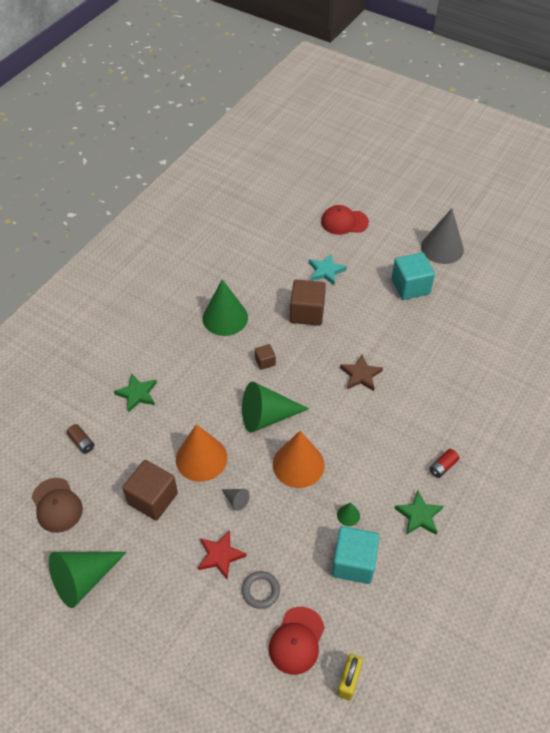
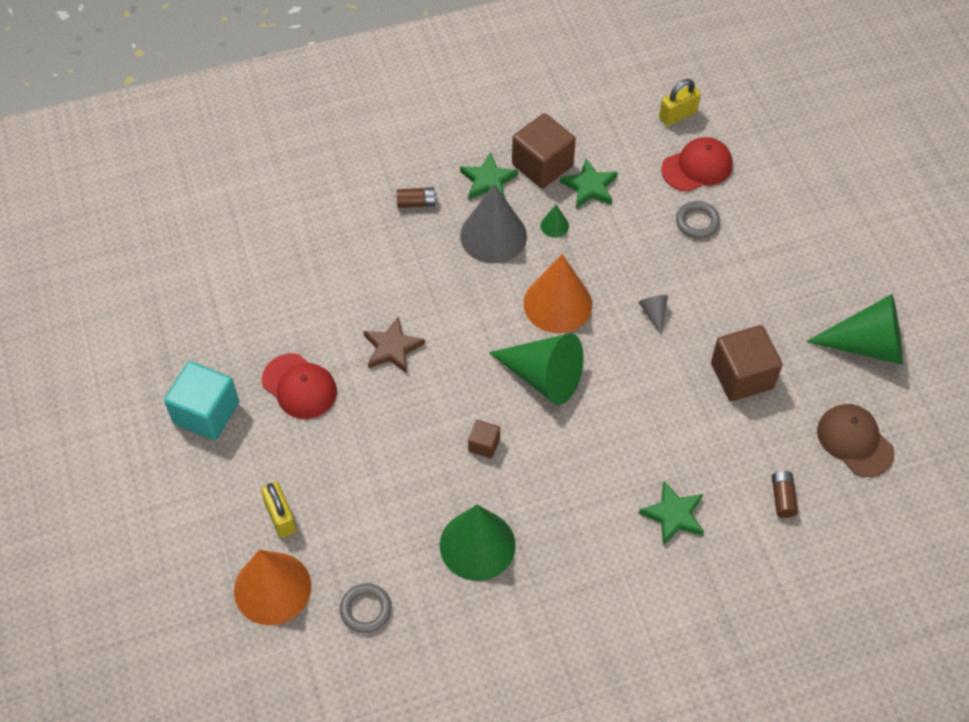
camera: 140 degrees left, 5 degrees up
brown cap [31,478,83,533] -> brown cap turned 45 degrees counterclockwise [817,404,895,477]
orange cone [176,424,227,482] -> orange cone moved to [234,550,311,625]
red star [198,530,247,579] -> none
brown cube [290,279,326,326] -> brown cube moved to [512,113,576,189]
turquoise star [309,253,347,285] -> yellow padlock [261,482,296,538]
red cap [321,205,369,235] -> red cap moved to [262,353,337,419]
turquoise cube [332,526,379,584] -> green star [560,159,618,208]
grey cone [421,208,464,264] -> grey cone moved to [460,184,527,264]
red battery [429,449,459,478] -> brown battery [397,187,437,208]
none -> grey ring [340,583,392,633]

